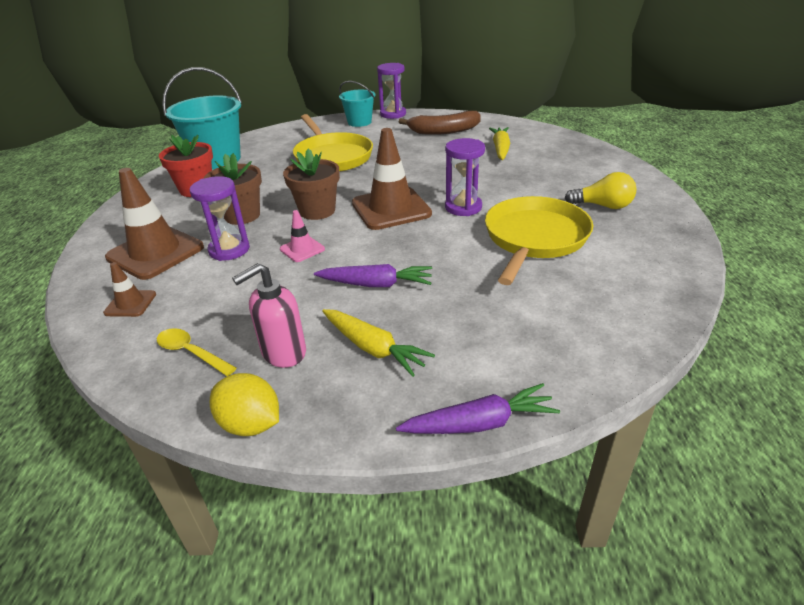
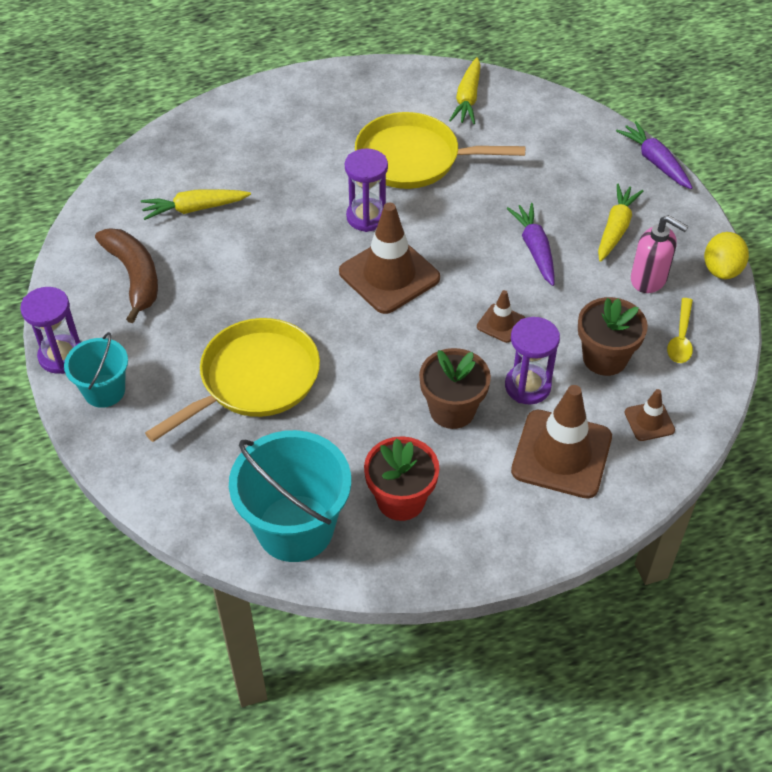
camera: 110 degrees left, 15 degrees up
pink traffic cone [280,210,325,262] -> brown traffic cone [477,290,525,343]
brown flower pot [283,149,340,220] -> brown flower pot moved to [578,297,648,376]
yellow light bulb [565,172,637,209] -> none
none -> yellow carrot [449,57,481,124]

